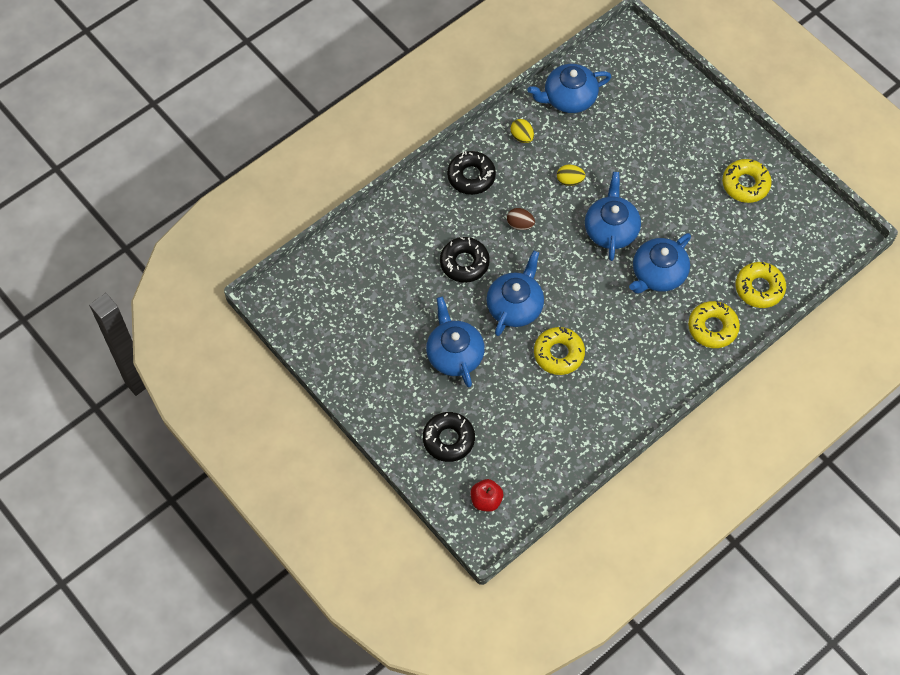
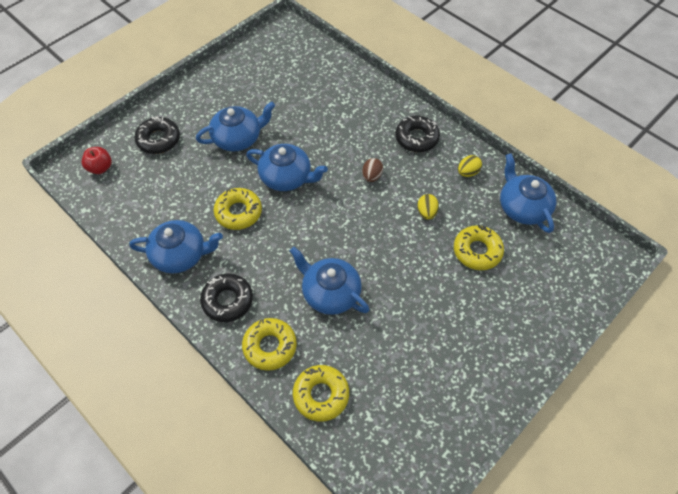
camera: 85 degrees right, 5 degrees down
black donut [440,237,490,283] -> black donut moved to [200,274,253,322]
blue teapot [585,172,641,261] -> blue teapot moved to [129,220,223,273]
yellow donut [722,159,772,203] -> yellow donut moved to [454,225,504,270]

